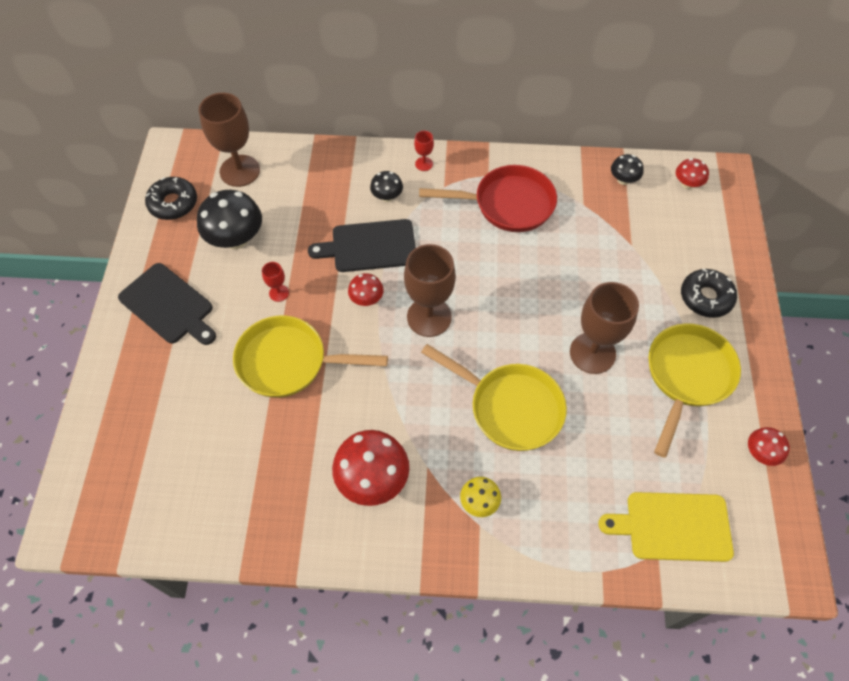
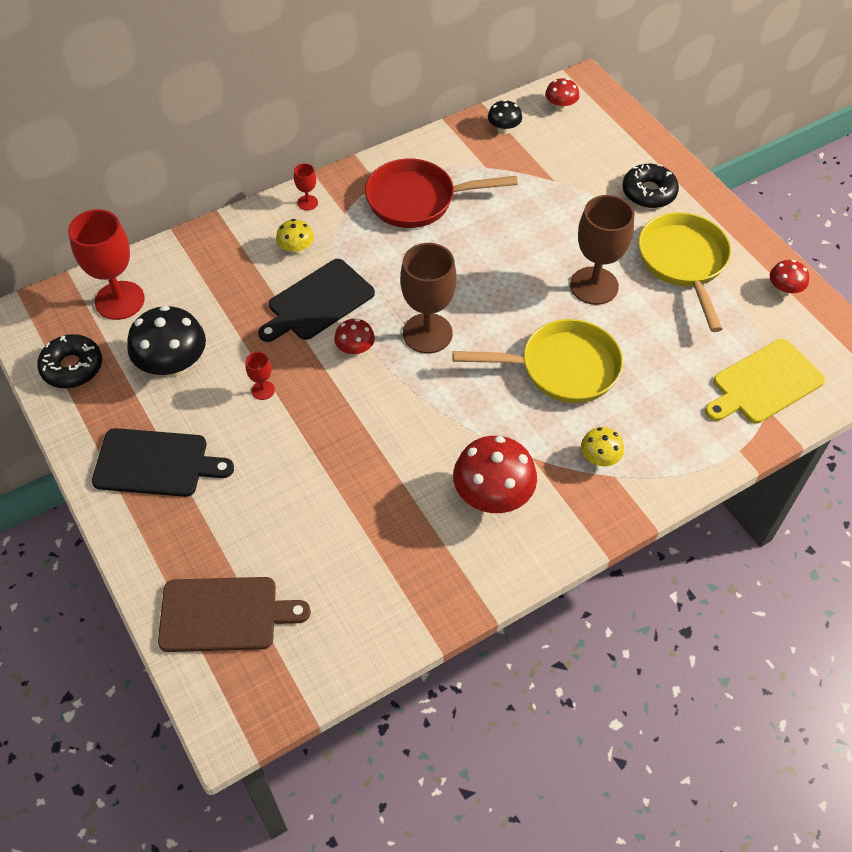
camera: 35 degrees left, 5 degrees down
brown goblet [199,93,260,187] -> red goblet [68,209,145,320]
yellow pan [233,316,388,398] -> none
black mushroom [370,171,403,202] -> yellow mushroom [276,219,314,255]
red pan [419,165,557,232] -> red pan turned 150 degrees counterclockwise [365,158,518,228]
none -> brown cutting board [158,577,311,652]

